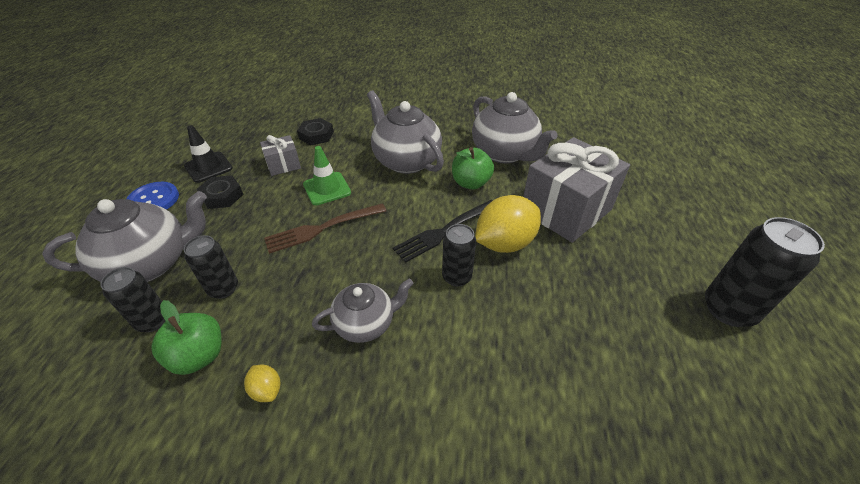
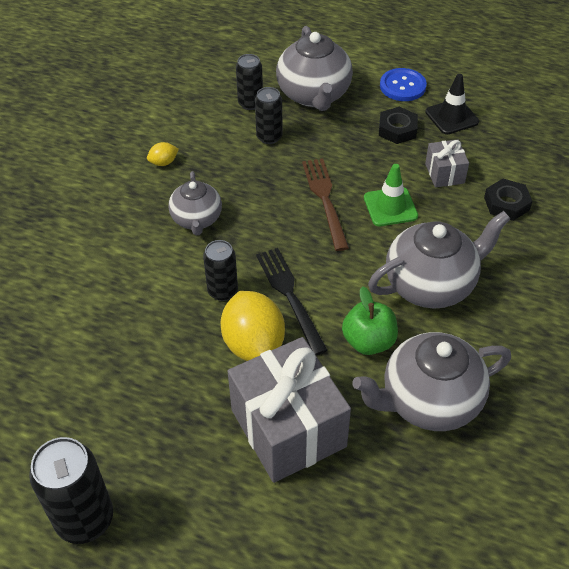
camera: 105 degrees right, 5 degrees up
green apple [152,300,221,375] -> none

